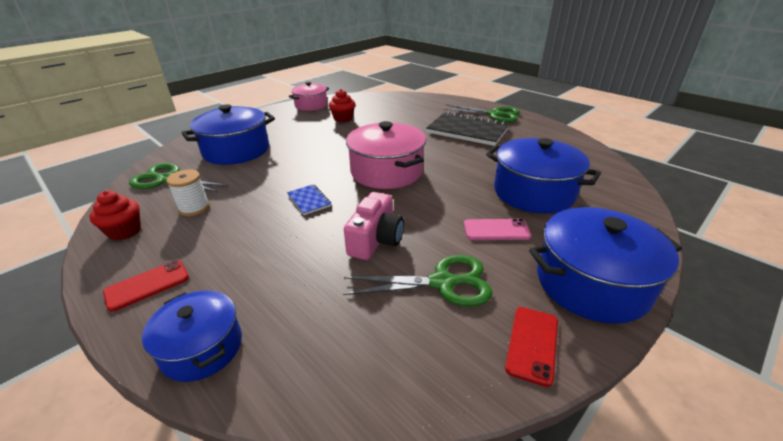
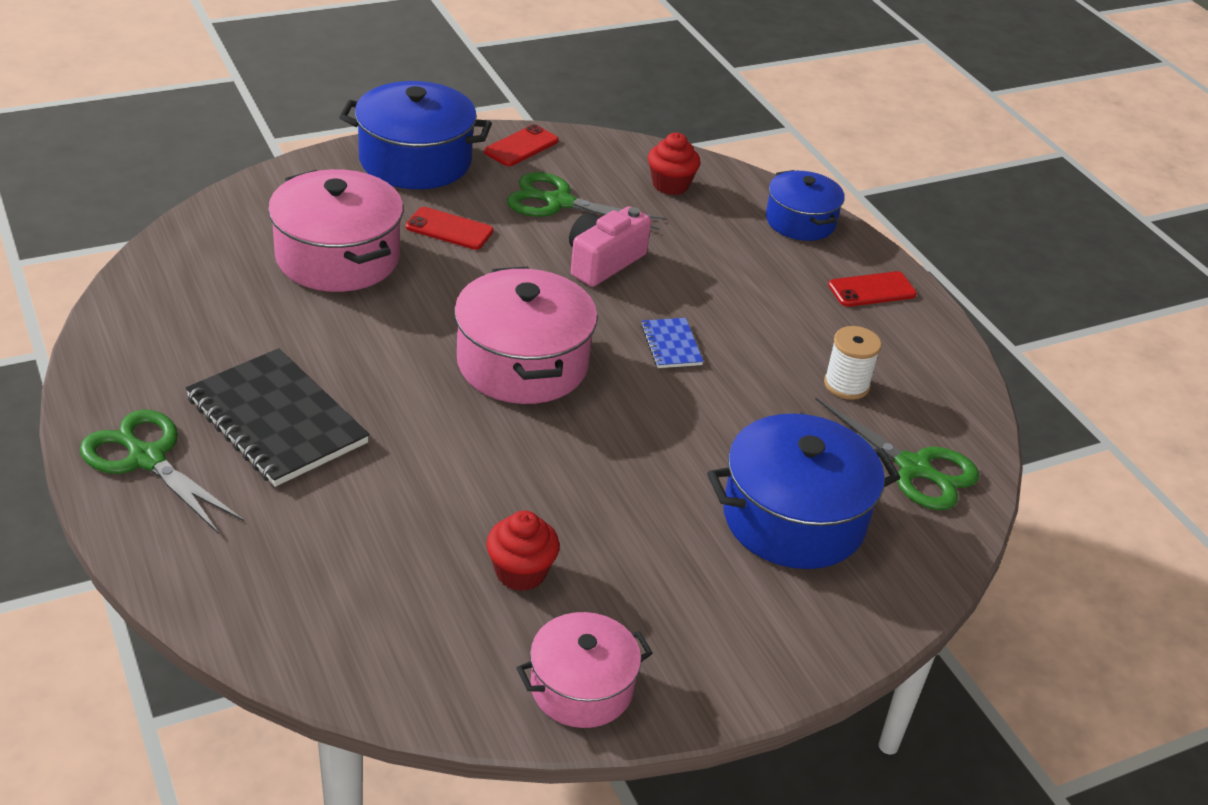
camera: 165 degrees left, 5 degrees up
red cupcake [90,191,141,241] -> red cupcake moved to [648,133,701,195]
pink phone [464,219,531,240] -> red phone [406,207,494,250]
blue pot [486,138,601,213] -> pink pot [268,169,403,292]

